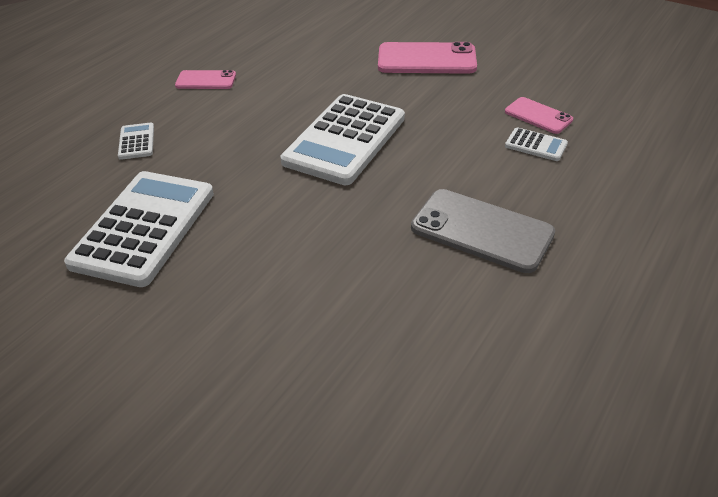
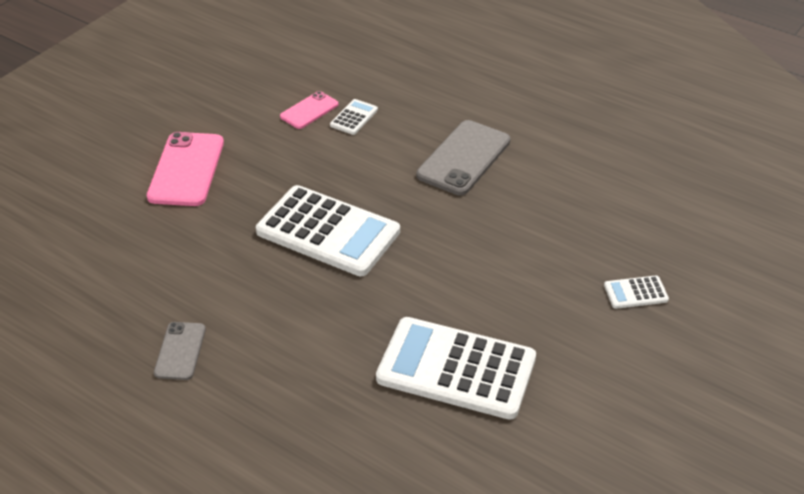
camera: 90 degrees left, 0 degrees up
white calculator [118,123,154,160] -> white calculator moved to [604,276,669,309]
pink phone [175,70,236,89] -> grey phone [154,322,206,380]

